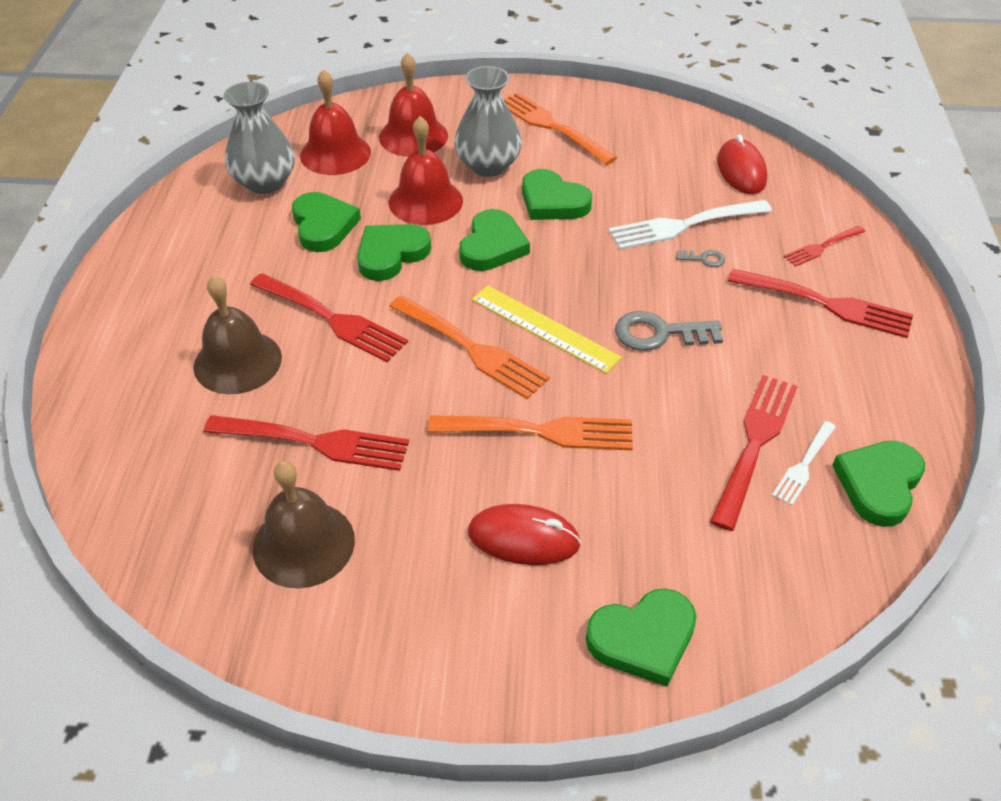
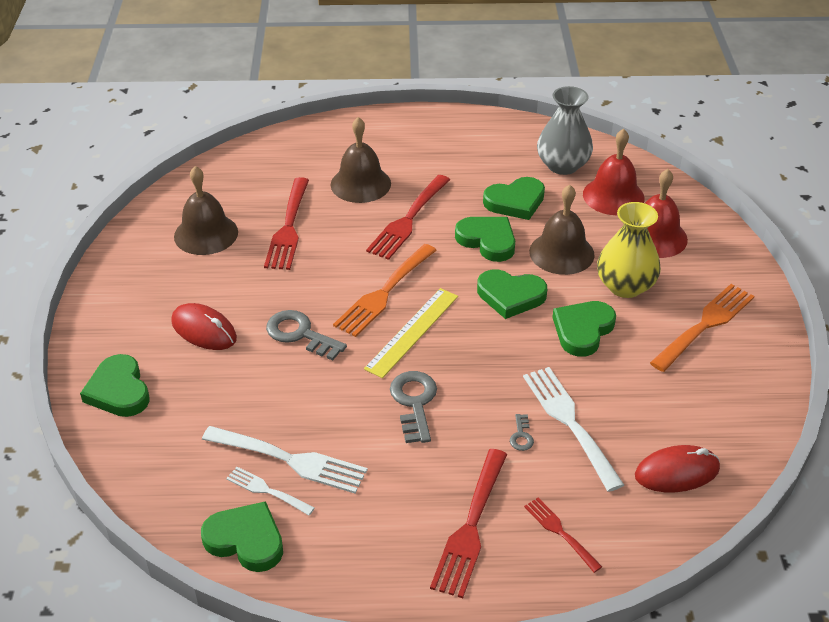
camera: 85 degrees right, 5 degrees down
red bell [389,116,463,225] -> brown bell [529,185,595,275]
orange fork [428,415,633,450] -> grey key [266,310,347,361]
grey vase [454,66,522,177] -> yellow vase [597,202,661,298]
red mouse [468,504,581,565] -> red mouse turned 60 degrees counterclockwise [171,303,237,350]
red fork [710,375,798,531] -> white fork [202,426,368,493]

